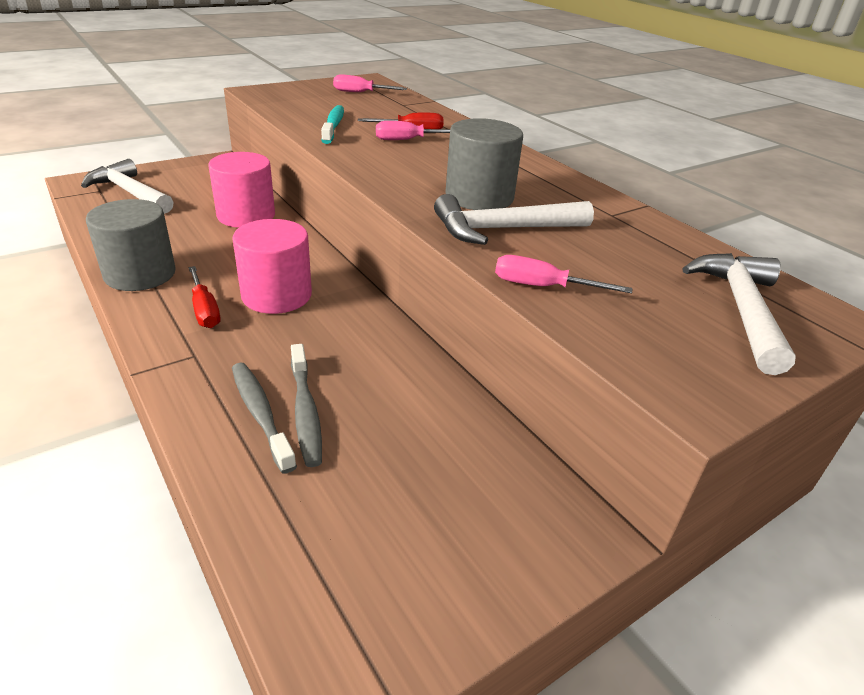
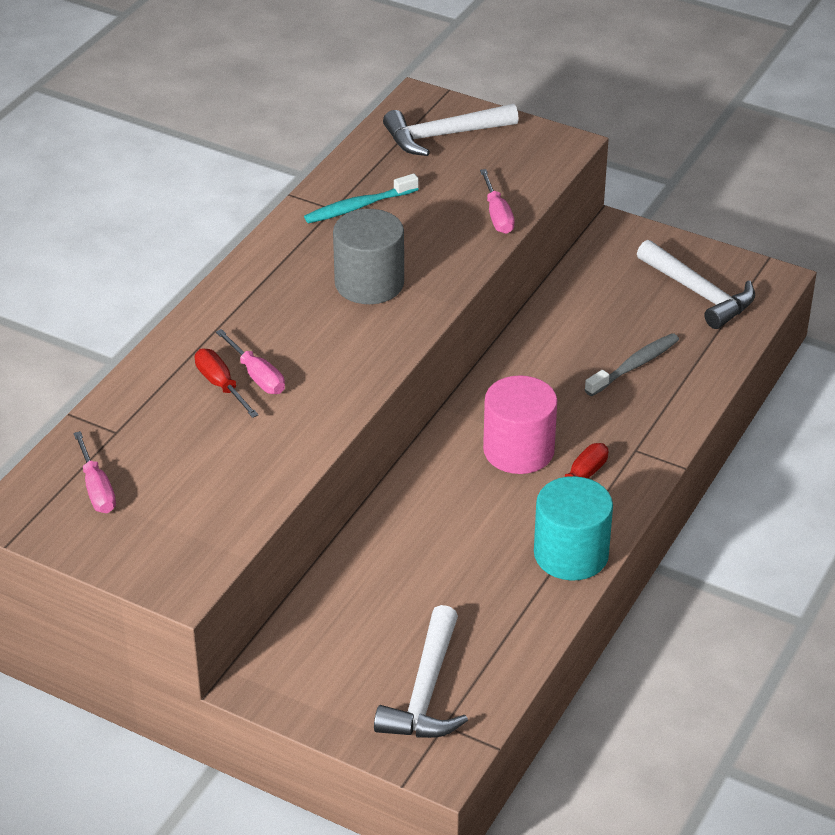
camera: 115 degrees left, 5 degrees up
grey cylinder [86,199,176,291] -> turquoise cylinder [534,476,613,580]
pink cylinder [209,152,275,228] -> none
grey toothbrush [232,363,297,474] -> none
turquoise toothbrush [321,105,344,144] -> turquoise toothbrush moved to [304,174,419,223]
white hammer [434,194,594,245] -> white hammer moved to [637,240,755,329]

